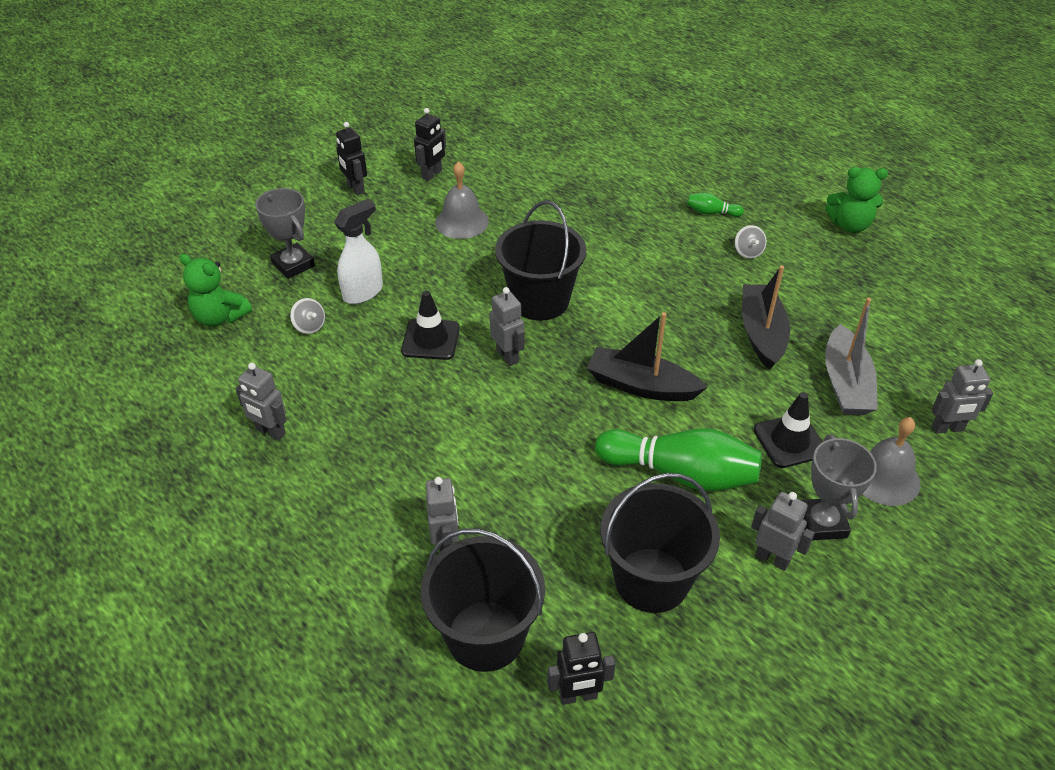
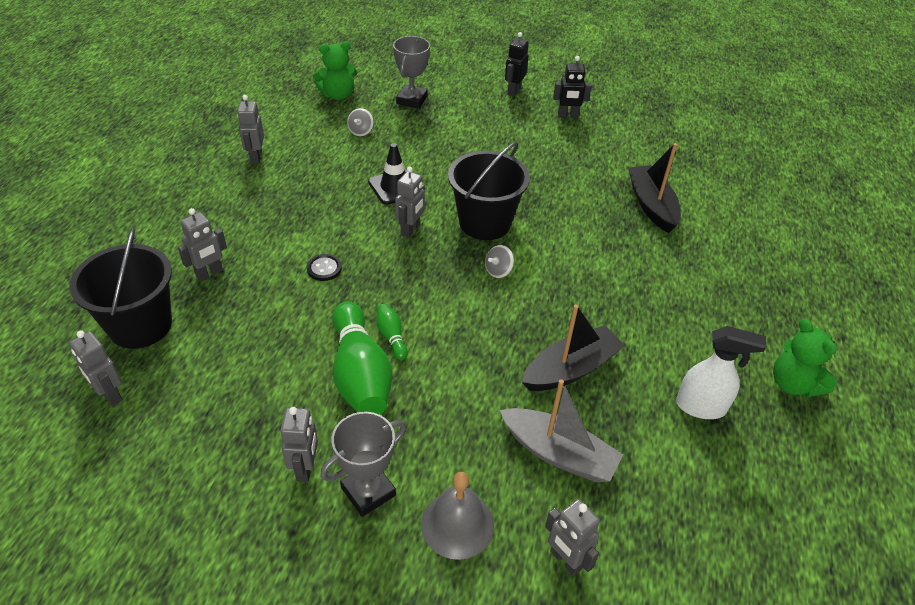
camera: 55 degrees right, 0 degrees up
green teddy bear [179,254,252,327] -> green teddy bear turned 105 degrees counterclockwise [313,41,357,100]
white spray bottle [334,199,383,304] -> white spray bottle moved to [676,326,767,419]
grey bell [435,161,489,239] -> none
black robot [547,632,615,705] -> grey robot [69,330,123,406]
black boat [587,312,708,401] -> black boat moved to [628,143,681,233]
black bucket [601,473,720,613] -> none
green bowling pin [687,193,744,217] -> green bowling pin moved to [376,304,408,360]
grey spinning top [735,225,767,259] -> grey spinning top moved to [485,245,514,278]
black traffic cone [754,392,823,468] -> none
grey boat [825,298,878,415] -> grey boat turned 120 degrees counterclockwise [500,379,623,482]
none -> black button [306,254,342,281]

